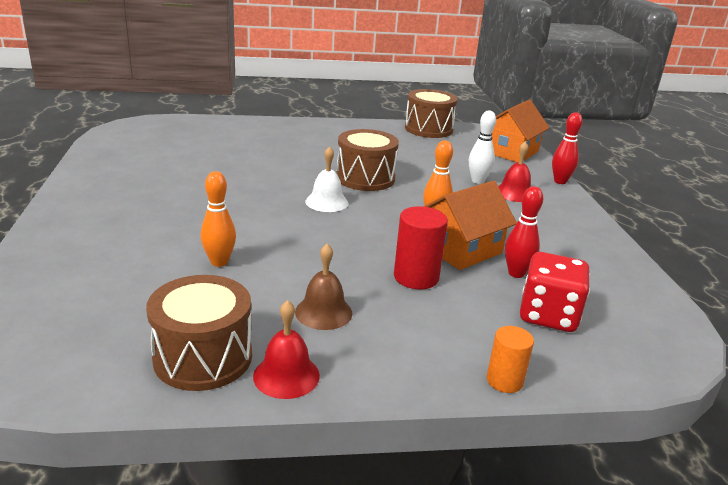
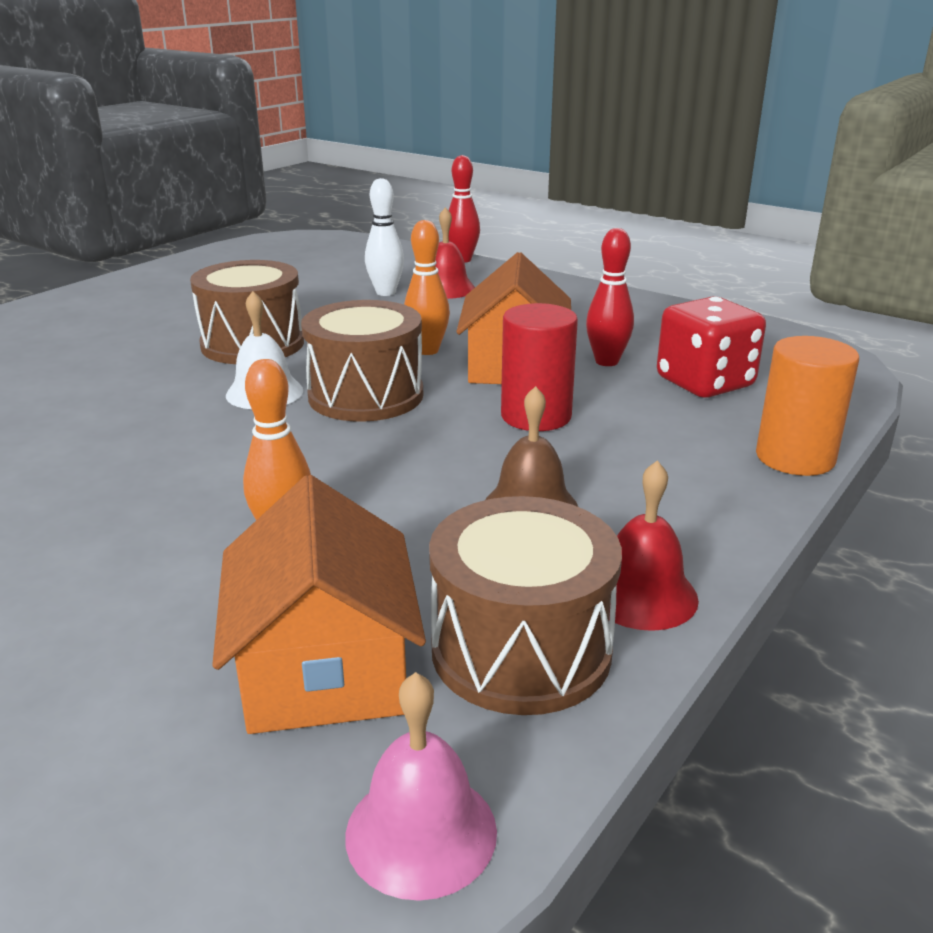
camera: 45 degrees left, 0 degrees up
brown drum [405,89,458,138] -> brown drum moved to [301,300,423,422]
orange cylinder [487,326,534,393] -> orange cylinder [756,336,859,476], size x1.54
orange house [491,100,549,162] -> orange house moved to [212,475,426,734]
none -> pink bell [345,672,497,901]

